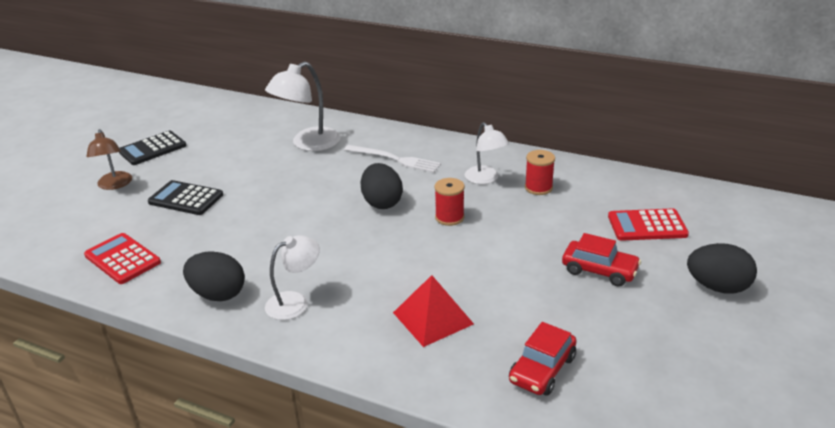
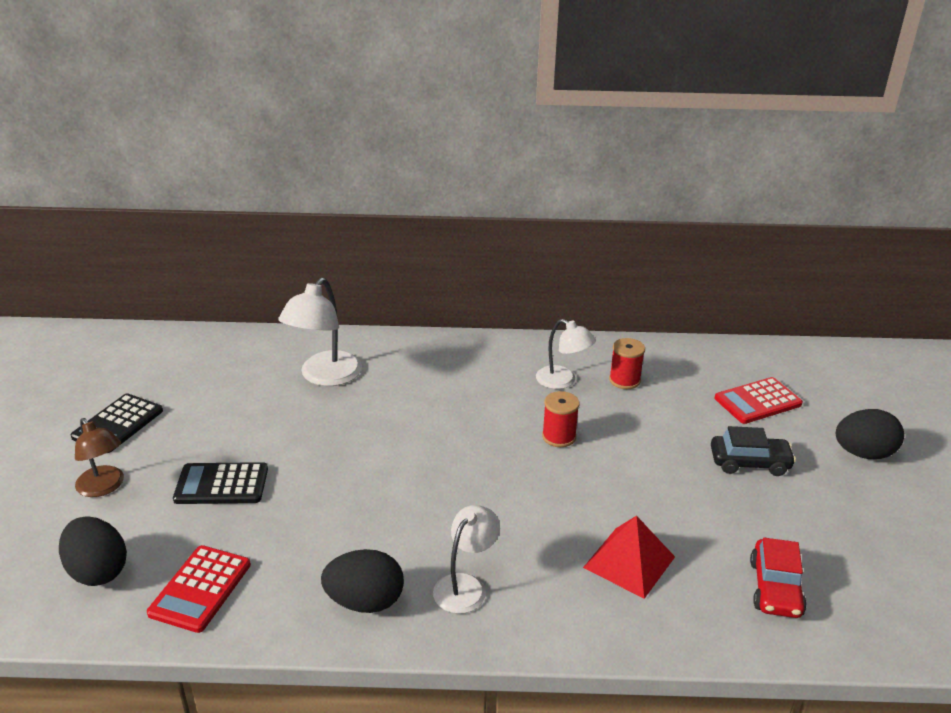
camera: 25 degrees left, 0 degrees up
red calculator [84,233,161,284] -> red calculator turned 90 degrees counterclockwise [147,545,251,633]
white fork [344,145,441,173] -> none
black egg [361,163,403,209] -> black egg moved to [59,516,127,586]
red car [562,233,641,286] -> black car [711,426,796,476]

